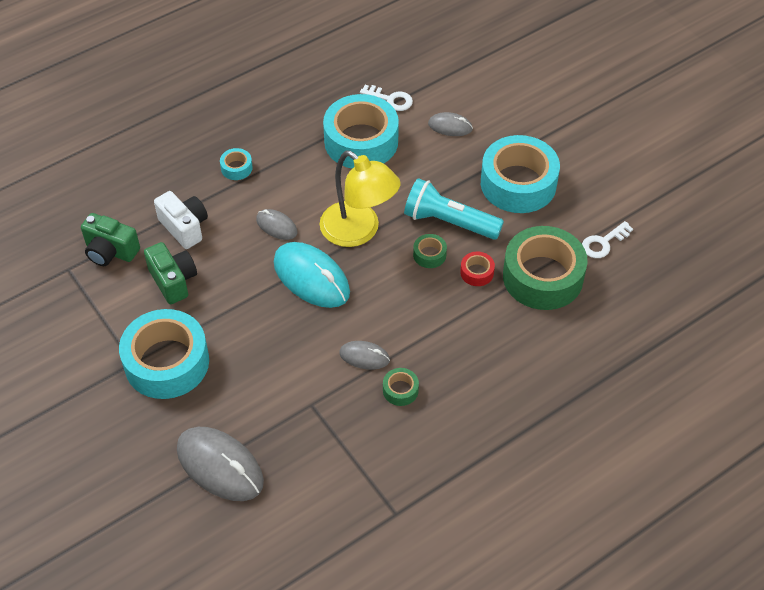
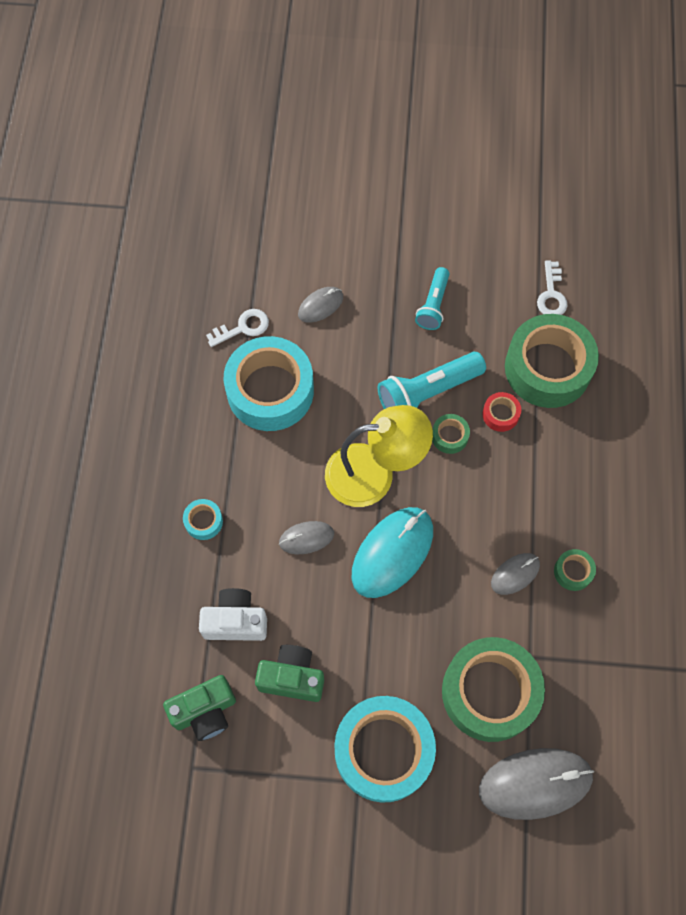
camera: 50 degrees left, 15 degrees up
turquoise mouse [274,242,350,308] -> turquoise mouse turned 45 degrees counterclockwise [351,507,433,598]
turquoise tape [481,135,560,213] -> turquoise flashlight [415,267,450,330]
none -> green tape [442,637,545,742]

